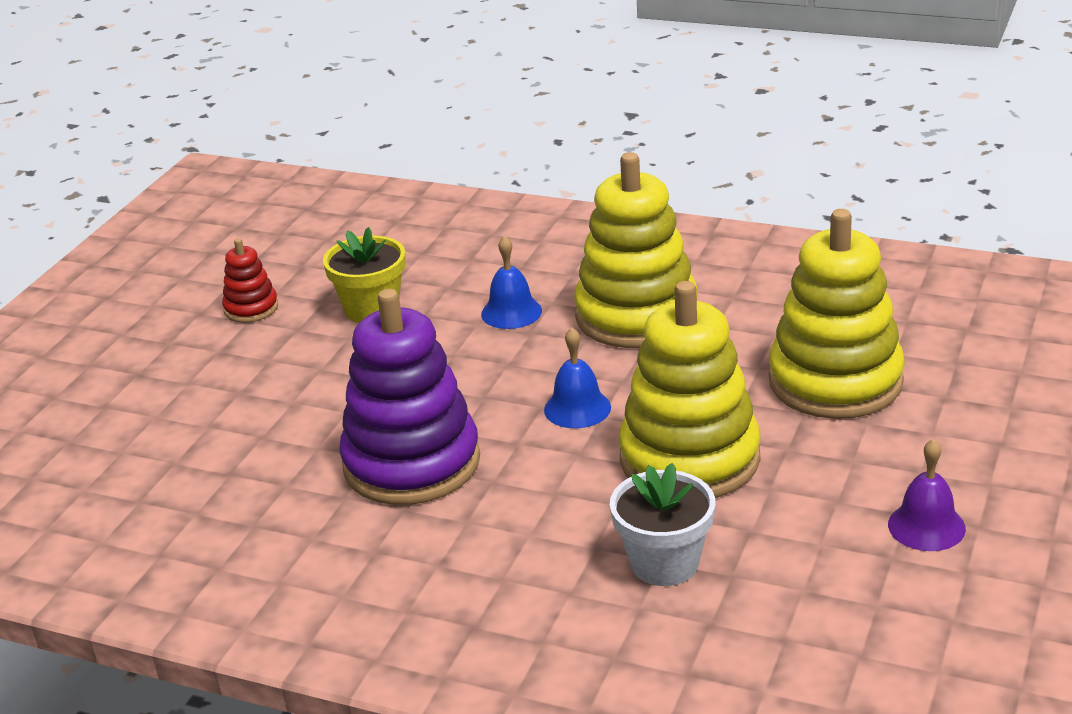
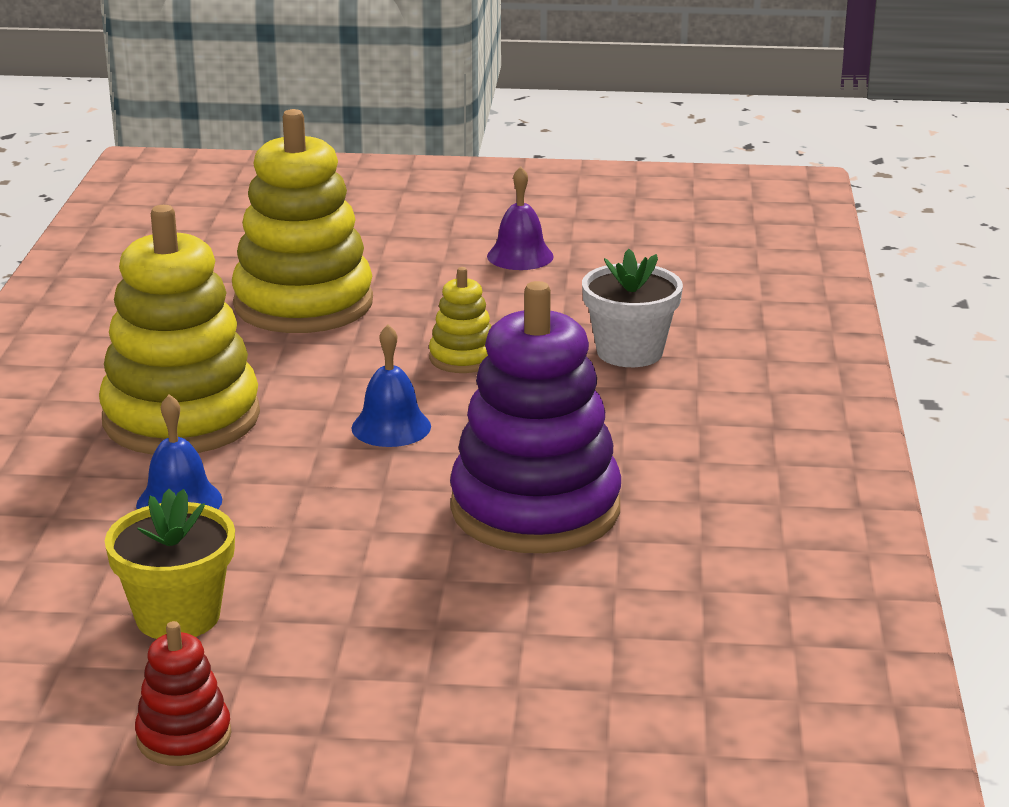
camera: 110 degrees left, 5 degrees down
yellow stacking toy [619,281,760,498] -> yellow stacking toy [429,267,492,373], size x0.46

